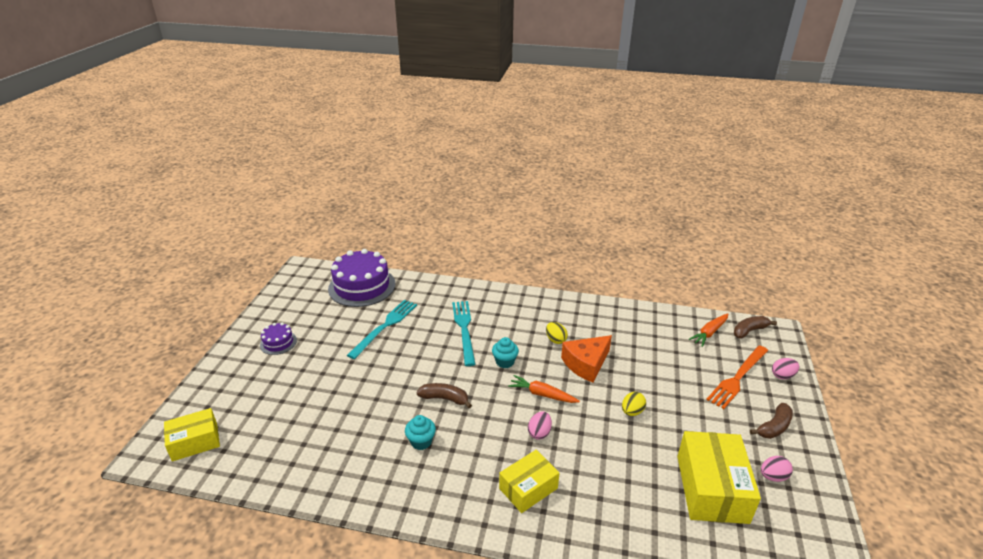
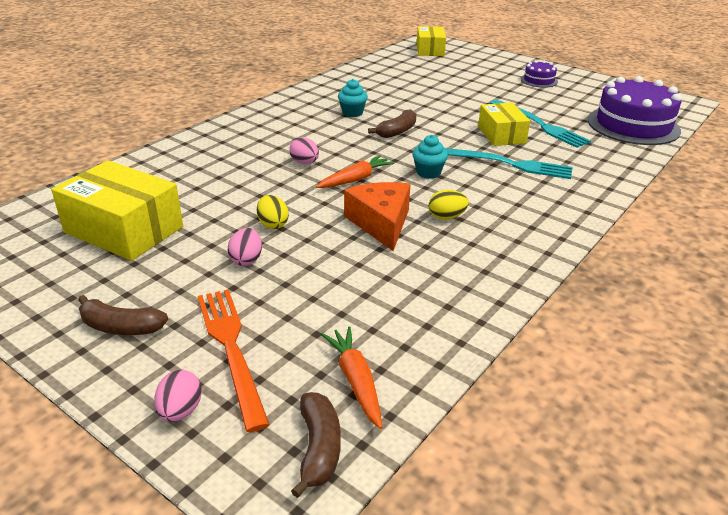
camera: 115 degrees right, 0 degrees up
yellow box [499,450,559,513] -> yellow box moved to [478,103,530,146]
brown banana [750,403,793,439] -> brown banana turned 60 degrees counterclockwise [78,295,168,335]
pink egg [761,456,793,482] -> pink egg moved to [228,228,262,266]

